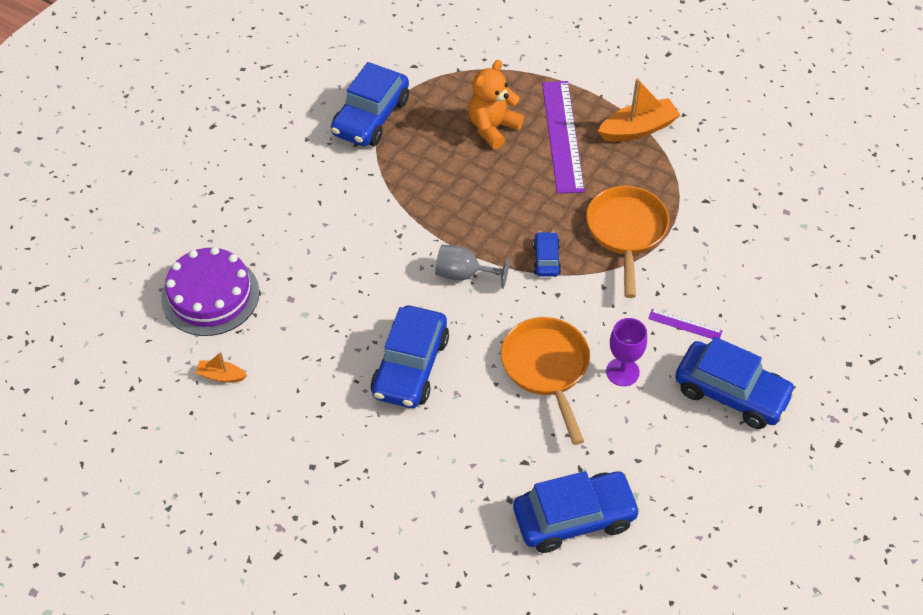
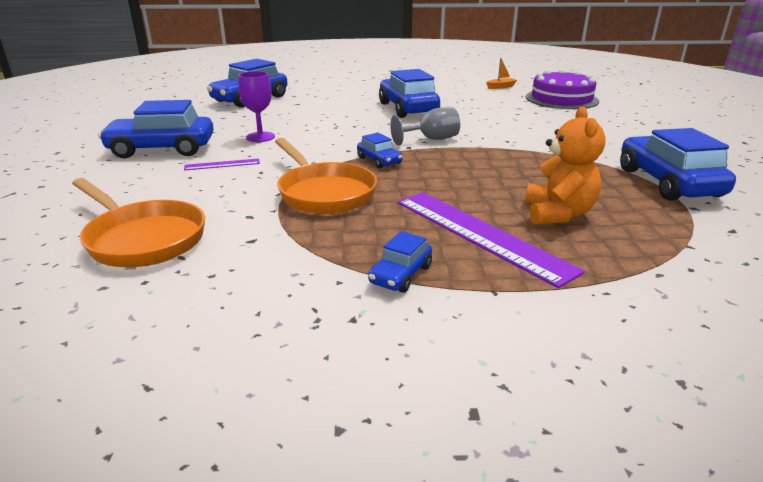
camera: 145 degrees right, 25 degrees down
orange pan [501,317,590,445] -> orange pan moved to [72,178,205,267]
orange boat [598,78,680,142] -> blue car [368,231,432,293]

